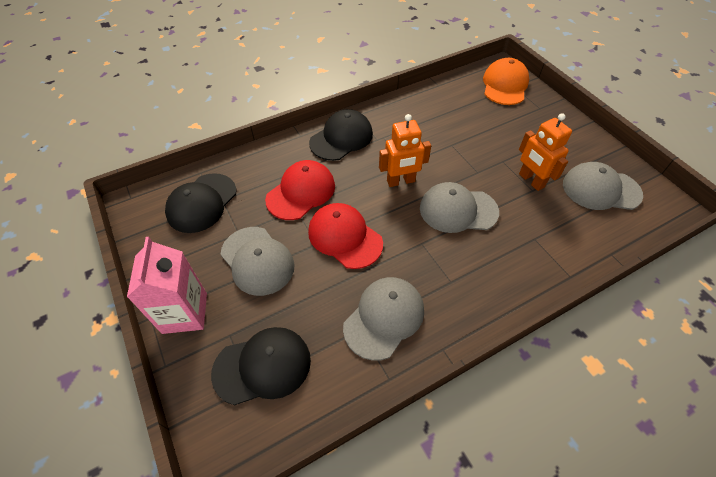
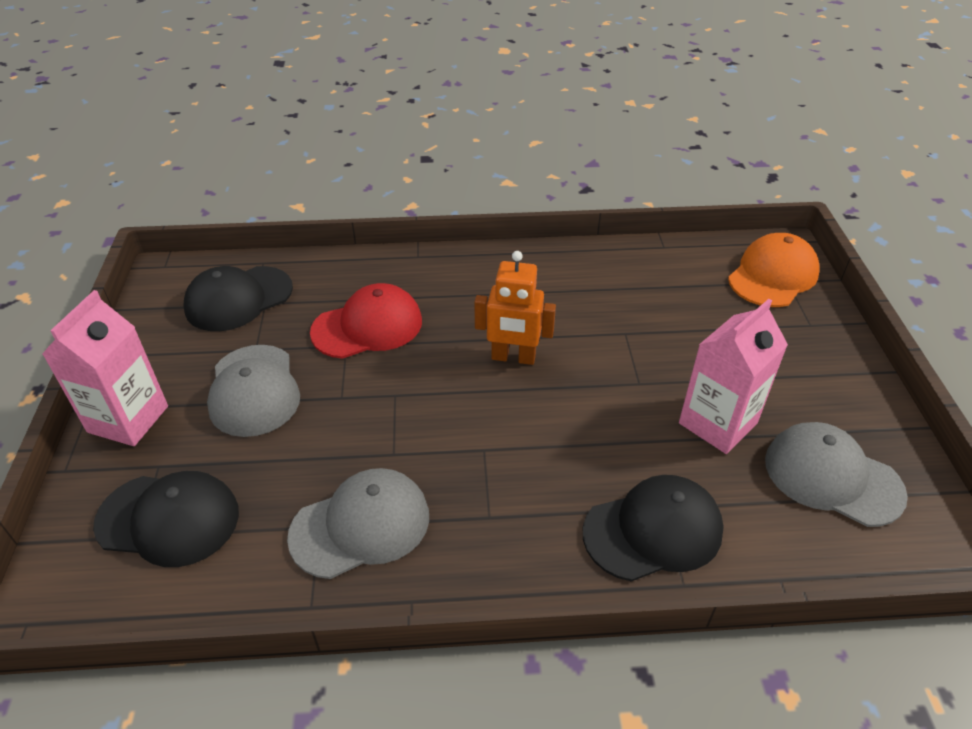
camera: 25 degrees right, 10 degrees down
red cap [308,203,383,269] -> none
black cap [309,109,373,161] -> black cap moved to [583,475,724,582]
grey cap [420,182,499,233] -> none
orange robot [519,113,572,191] -> pink carton [679,299,788,454]

